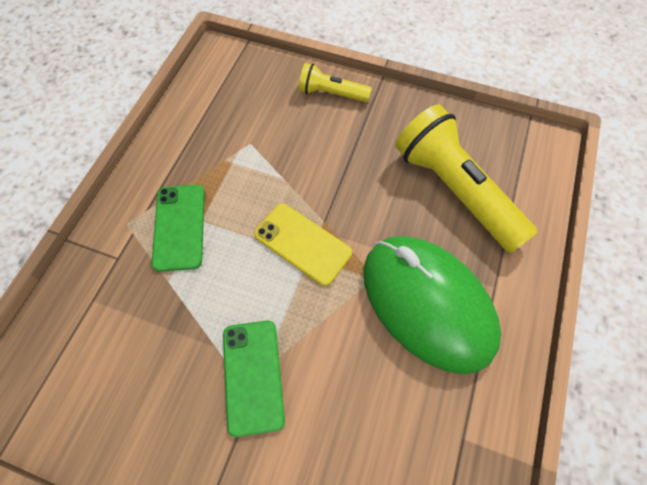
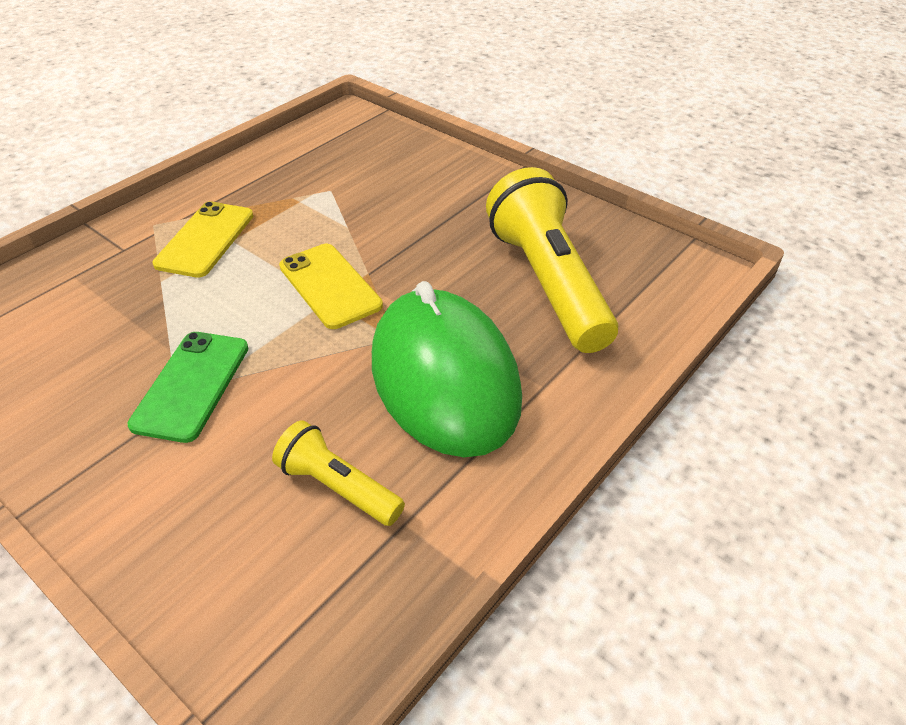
camera: 20 degrees right, 20 degrees down
green phone [151,185,205,272] -> yellow phone [152,201,253,278]
yellow flashlight [299,63,372,102] -> yellow flashlight moved to [272,420,405,526]

